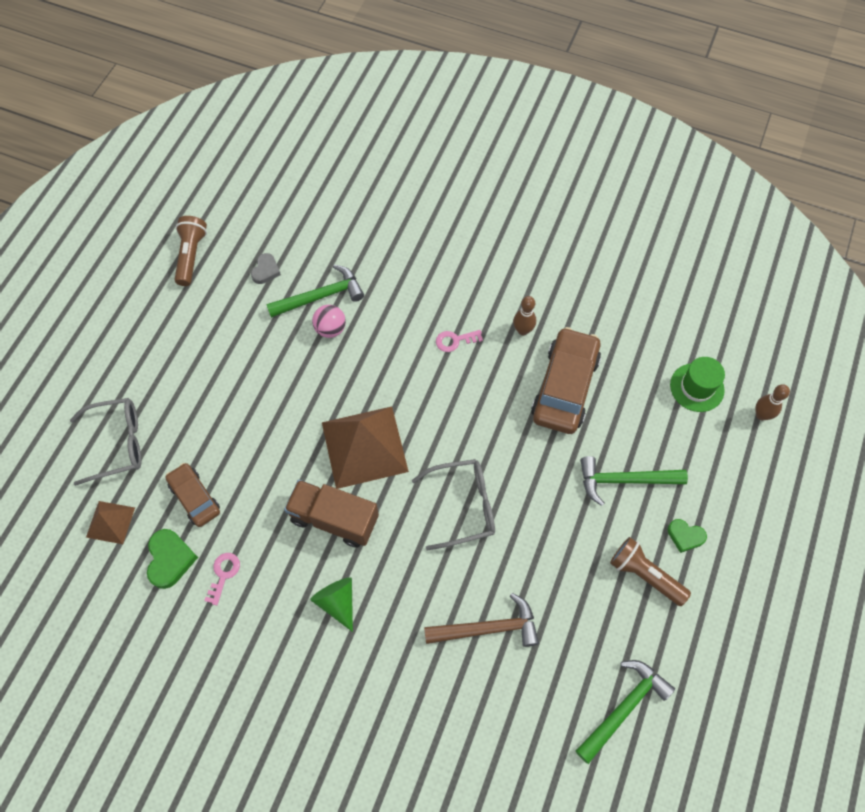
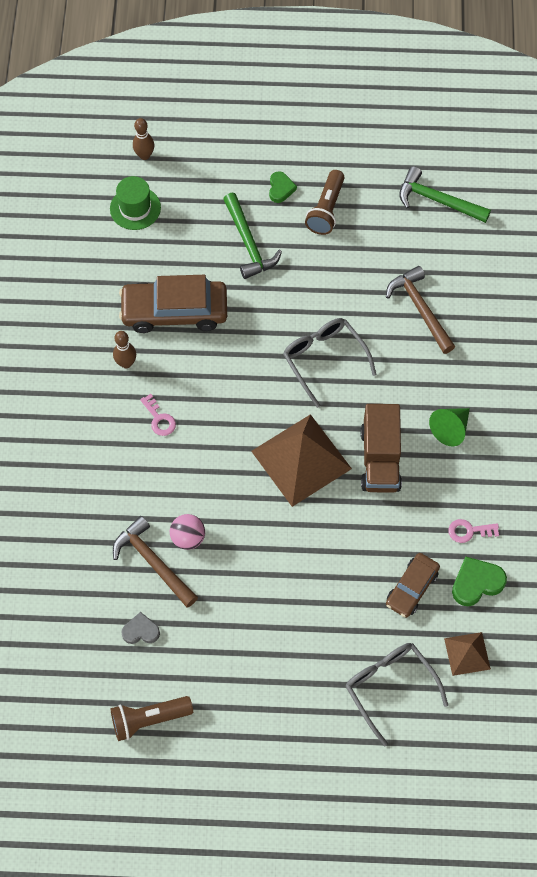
camera: 110 degrees left, 0 degrees up
green hammer [266,265,364,318] -> brown hammer [113,516,198,608]

